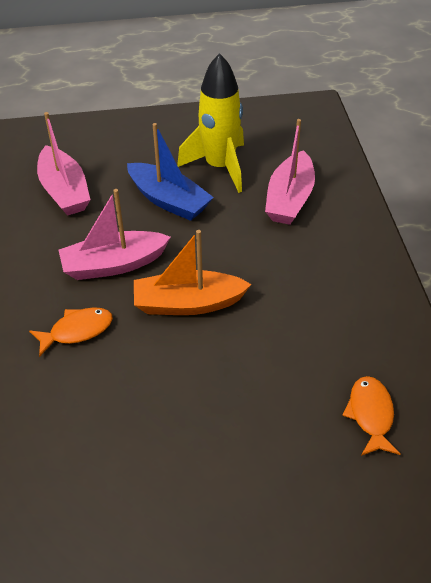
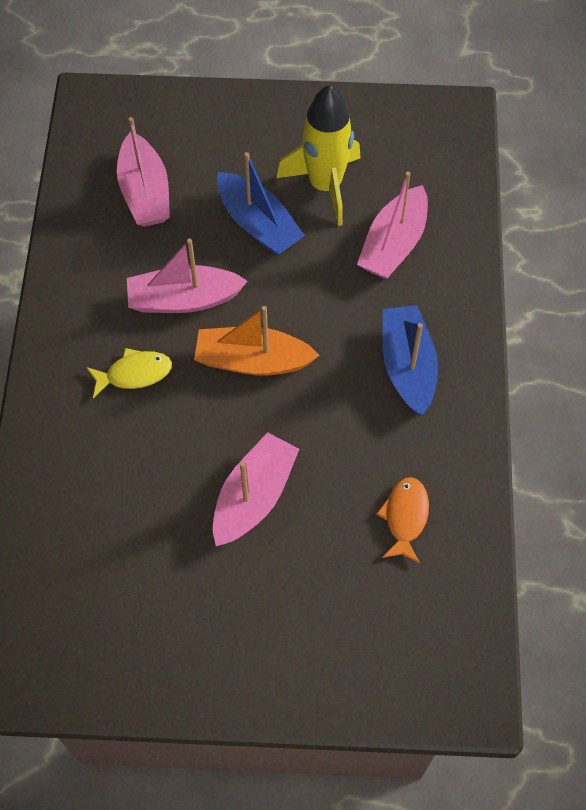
camera: 10 degrees right, 15 degrees up
orange fish [29,307,113,357] -> yellow fish [86,348,172,398]
none -> pink boat [213,432,299,546]
none -> blue boat [383,305,438,416]

